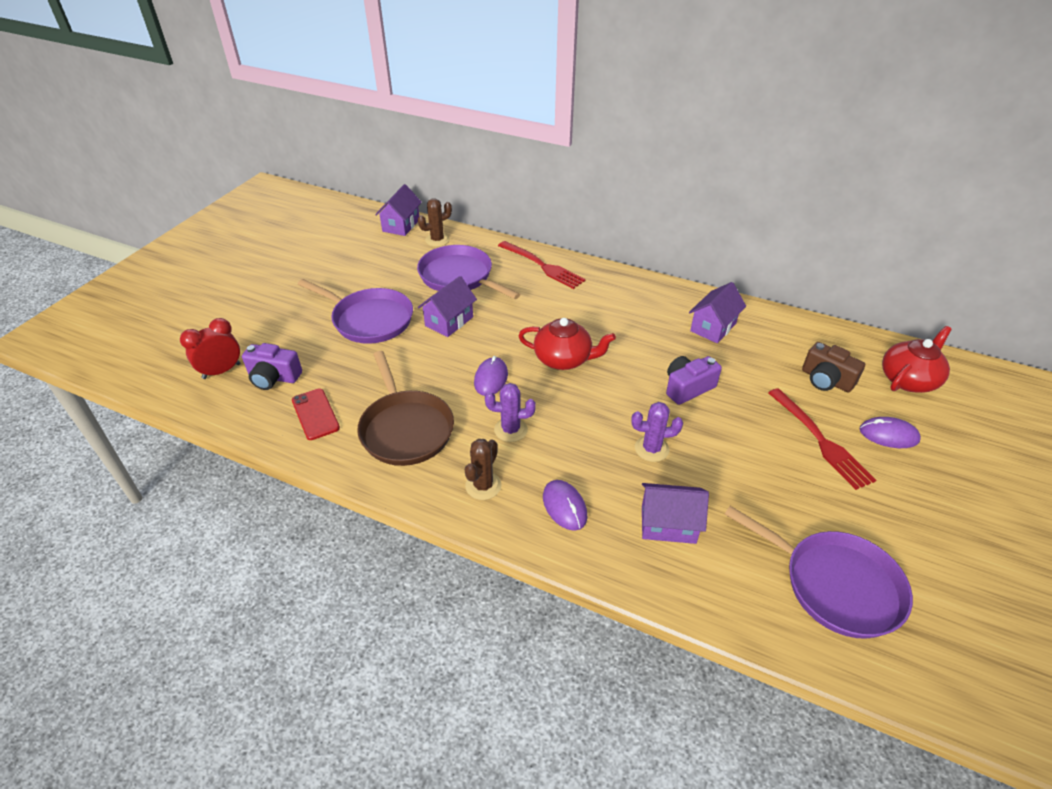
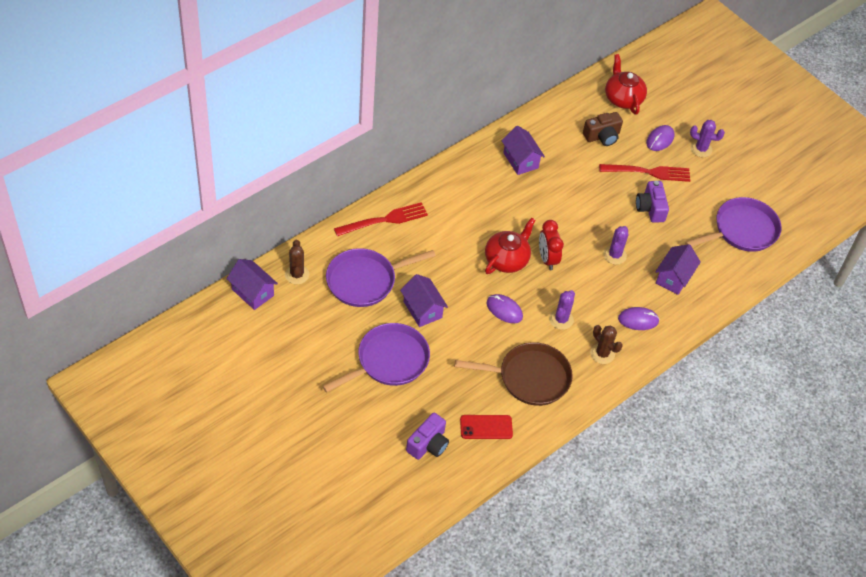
camera: 70 degrees left, 10 degrees up
red clock [180,318,240,379] -> red clock moved to [539,220,564,270]
purple camera [666,356,722,405] -> purple camera moved to [636,181,669,223]
none -> purple cactus [690,120,725,157]

